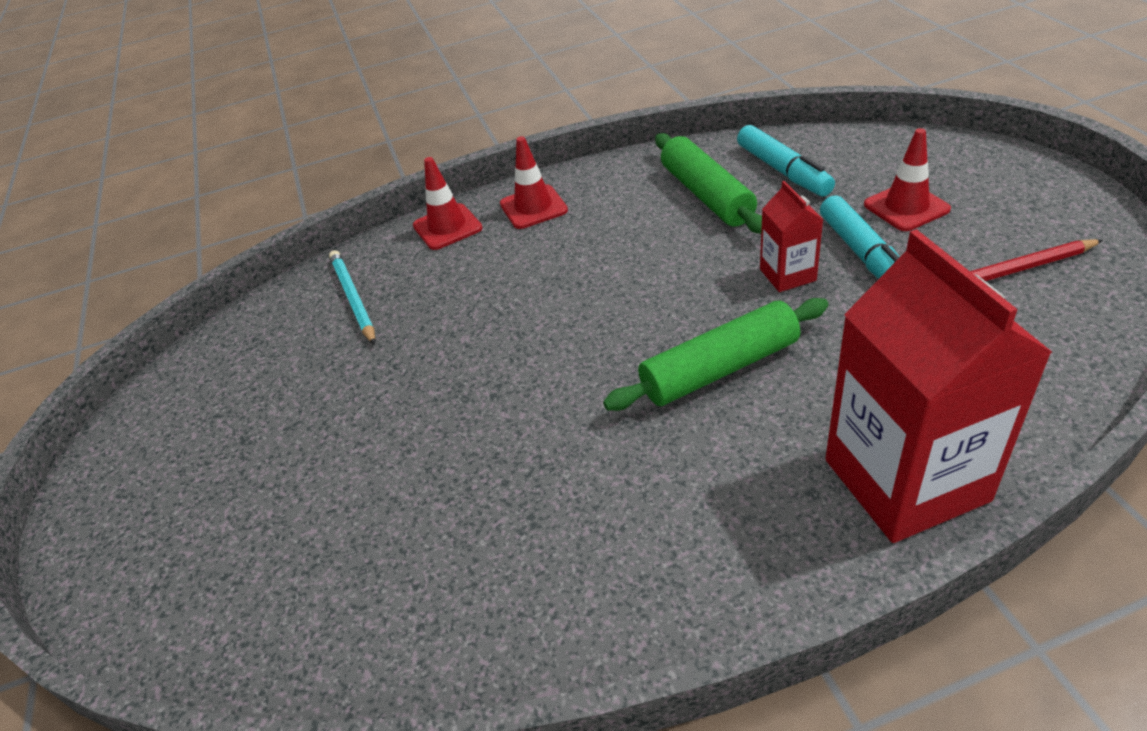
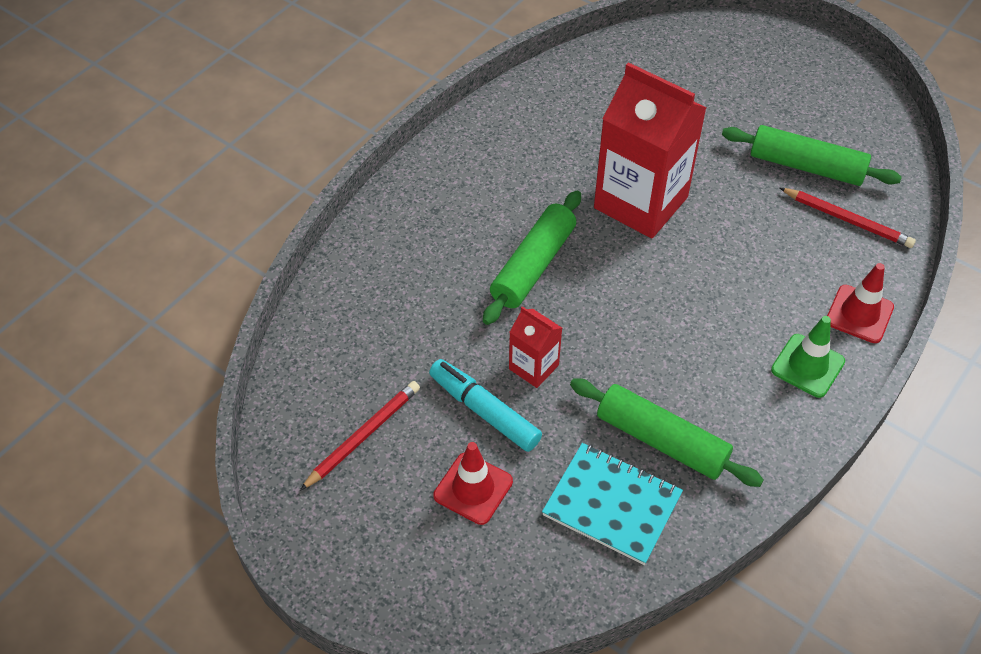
camera: 140 degrees right, 10 degrees up
turquoise pencil [329,250,375,345] -> red pencil [780,188,916,248]
red traffic cone [500,136,568,229] -> green traffic cone [771,316,845,398]
turquoise marker [737,125,835,197] -> turquoise notebook [542,443,683,565]
red carton [825,229,1052,543] -> red carton moved to [594,62,706,239]
none -> green rolling pin [722,125,902,186]

